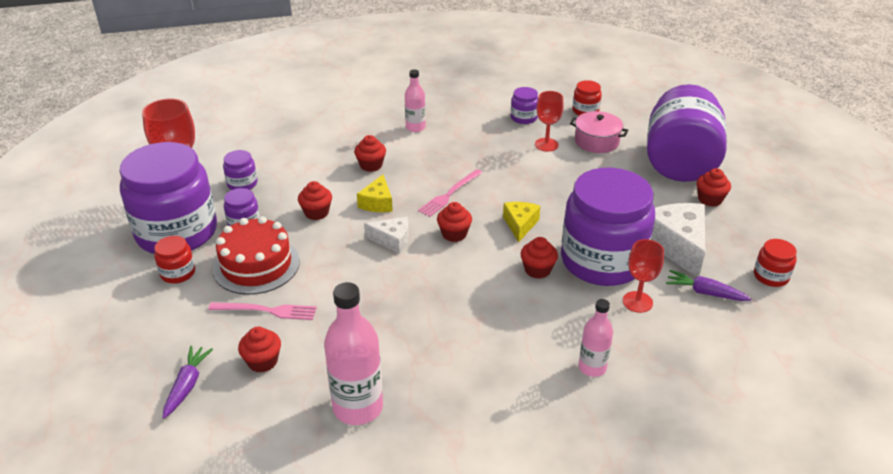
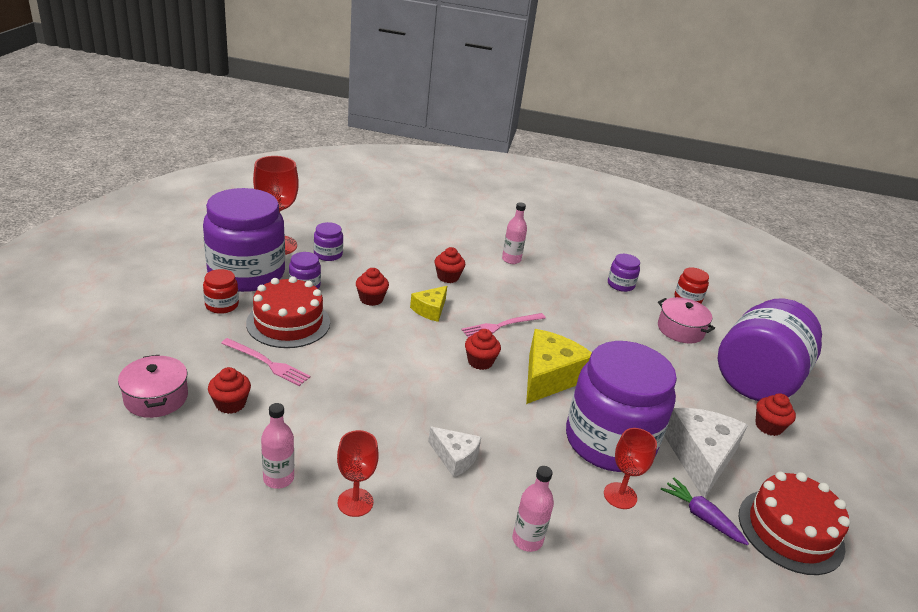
camera: 20 degrees right, 5 degrees down
purple carrot [163,346,213,418] -> pink pot [118,355,188,418]
pink bottle [324,282,383,425] -> pink bottle [261,403,294,489], size x0.59
white cheese [364,217,409,254] -> white cheese moved to [428,426,481,477]
yellow cheese [503,202,540,242] -> yellow cheese [526,329,592,404], size x1.76
red cupcake [521,237,558,279] -> none
red goblet [535,91,564,151] -> red goblet moved to [337,430,378,517]
red jar [754,239,797,287] -> red cake [739,472,850,575]

